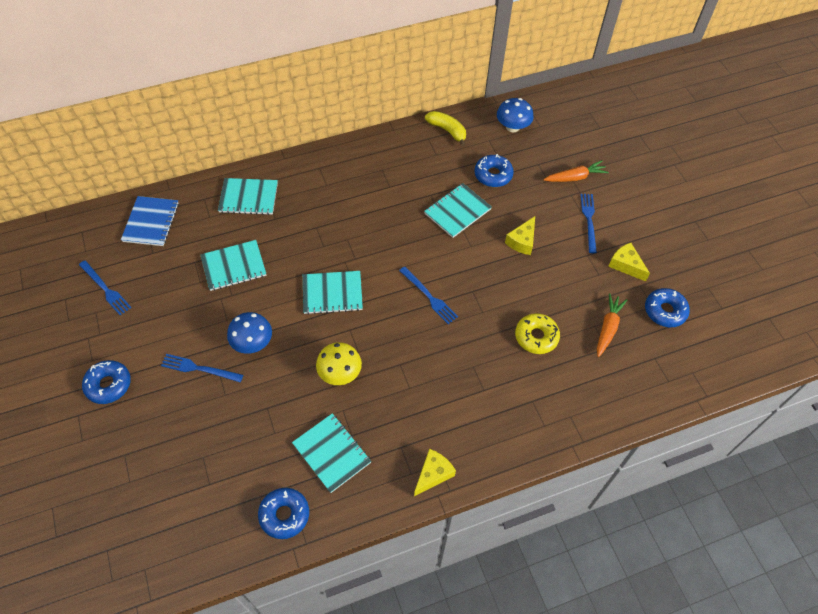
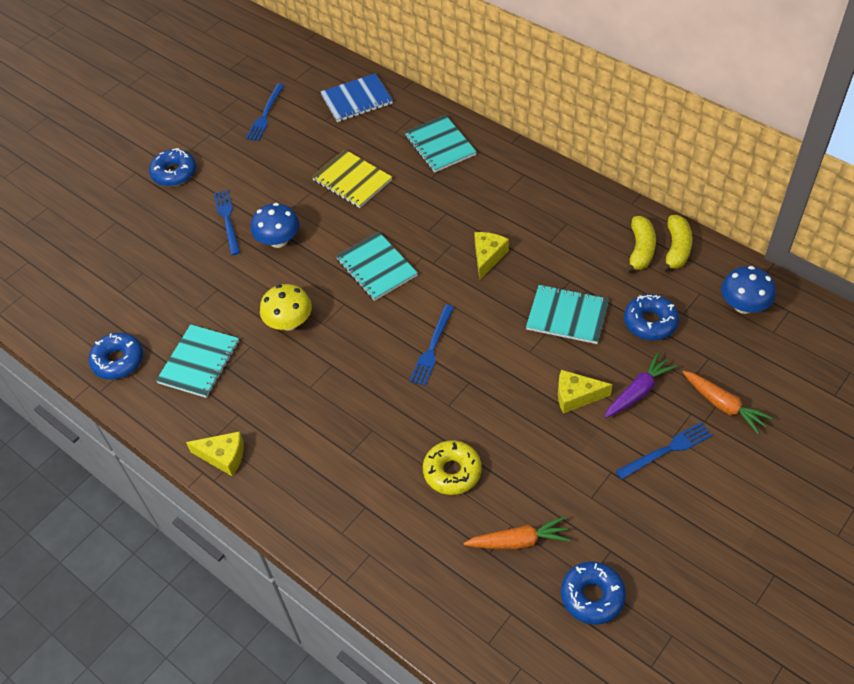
camera: 65 degrees right, 5 degrees down
turquoise notebook [200,240,266,291] -> yellow notebook [312,150,392,208]
yellow cheese [608,243,650,281] -> yellow cheese moved to [474,232,509,280]
none -> purple carrot [604,352,677,418]
none -> yellow banana [624,216,656,274]

